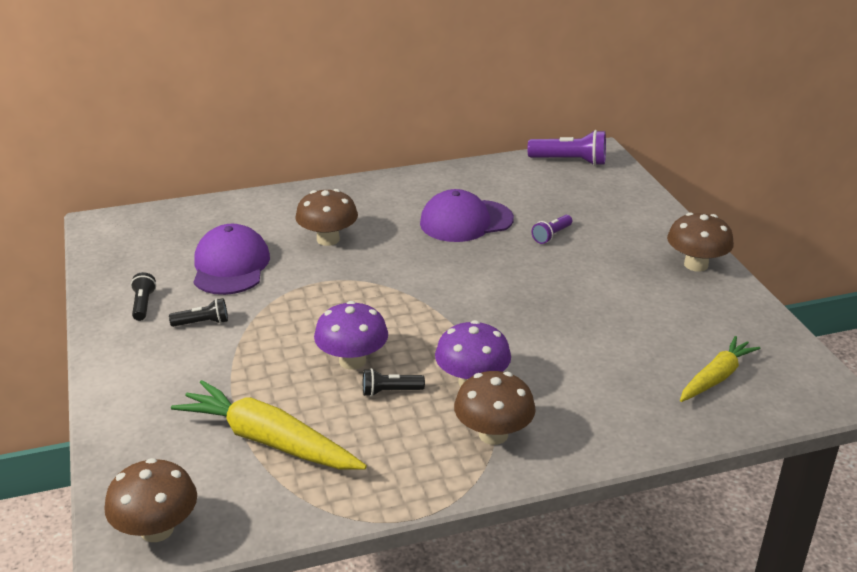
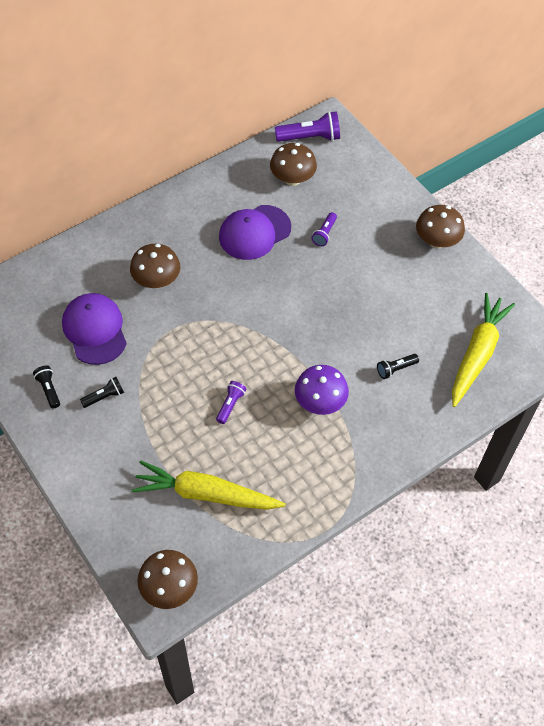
camera: 20 degrees left, 25 degrees up
purple mushroom [314,301,388,370] -> purple flashlight [216,381,247,424]
black flashlight [363,368,425,397] -> black flashlight moved to [377,354,419,379]
brown mushroom [454,371,536,445] -> brown mushroom moved to [270,143,317,186]
yellow carrot [680,336,761,402] -> yellow carrot [452,293,515,407], size x1.58

